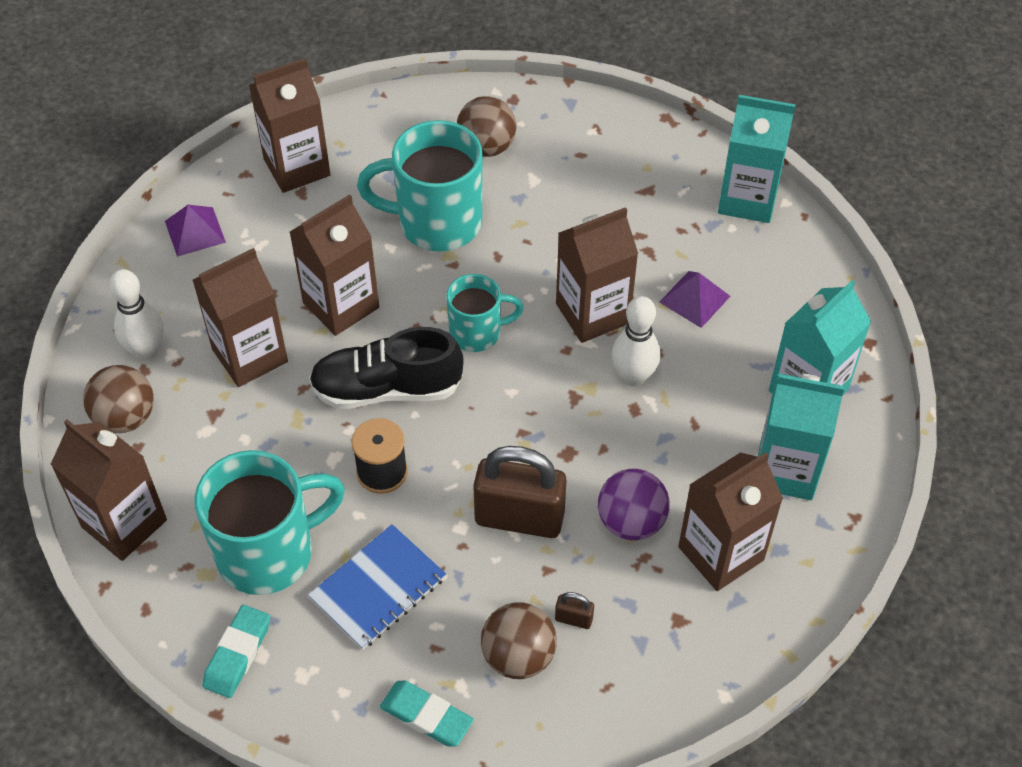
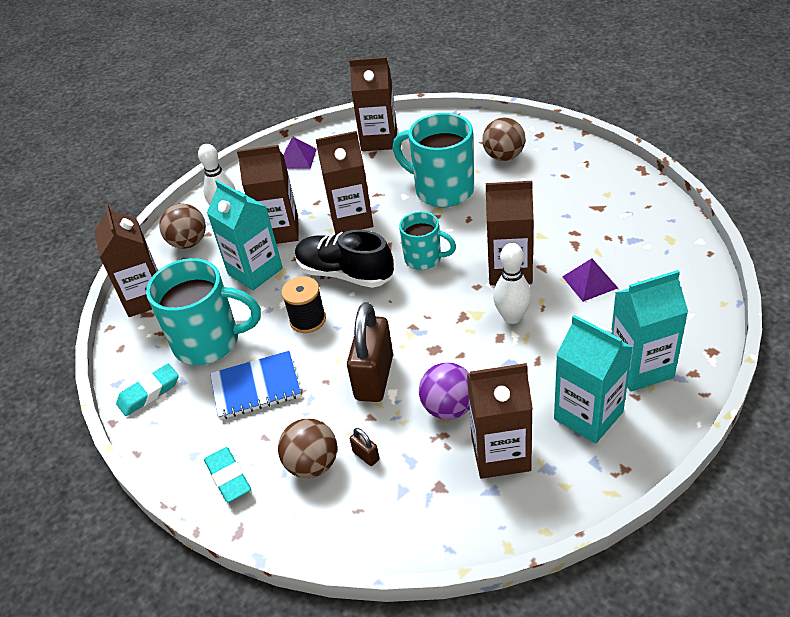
camera: 35 degrees right, 10 degrees down
brown padlock [473,446,567,538] -> brown padlock turned 60 degrees clockwise [347,302,393,402]
turquoise carton [718,95,796,223] -> turquoise carton moved to [207,180,283,290]

